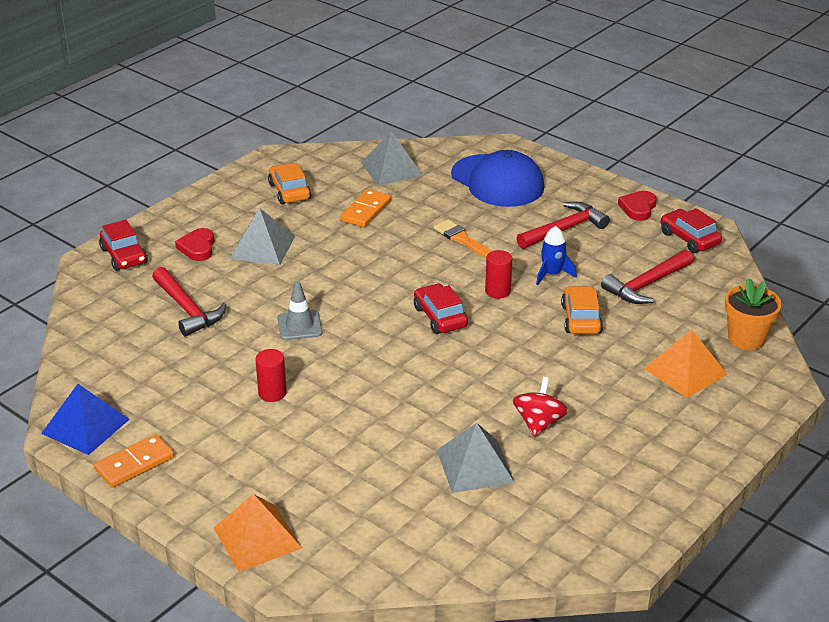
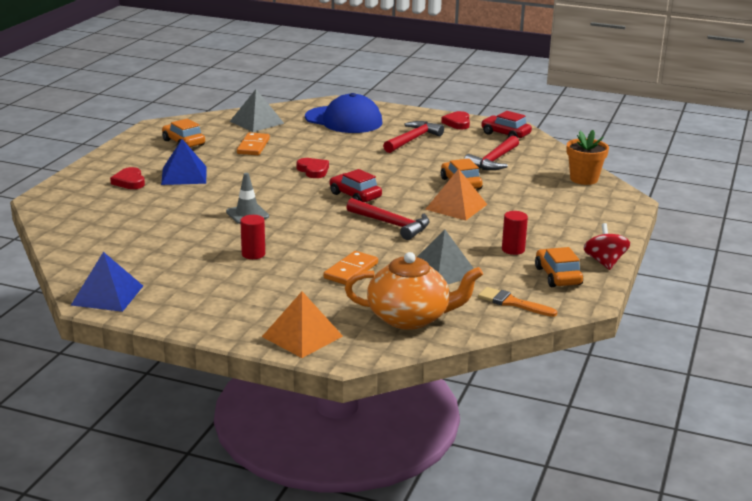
camera: 20 degrees left, 10 degrees down
orange domino [94,434,174,488] -> orange domino moved to [324,251,378,285]
red car [99,220,148,271] -> none
red hammer [152,267,227,336] -> red hammer moved to [346,198,430,240]
grey pyramid [230,208,295,265] -> blue pyramid [161,139,207,185]
orange brush [434,220,492,258] -> orange brush moved to [478,287,557,317]
red cylinder [485,250,512,299] -> red cylinder moved to [502,211,528,255]
red spinning top [513,377,568,437] -> red spinning top moved to [584,223,630,270]
blue rocket [536,226,577,285] -> none
orange pyramid [644,329,727,398] -> orange pyramid moved to [425,169,488,220]
none -> red heart [297,158,329,178]
none -> orange teapot [345,252,483,330]
none -> orange car [535,247,583,287]

